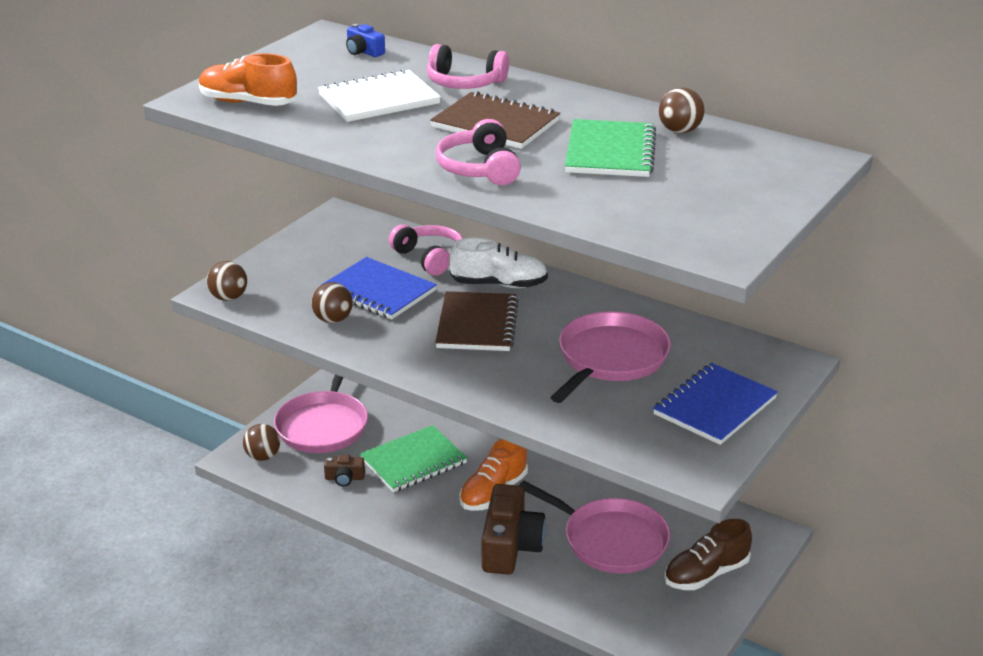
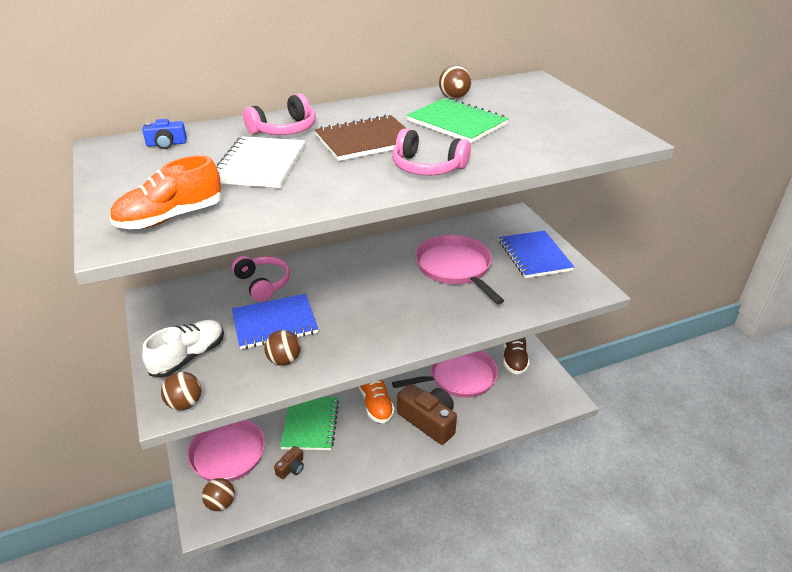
camera: 55 degrees left, 5 degrees up
pink headphones [389,224,463,276] -> pink headphones turned 60 degrees clockwise [232,256,290,302]
brown notebook [435,291,519,351] -> none
white shoe [449,237,548,288] -> white shoe moved to [142,320,224,378]

